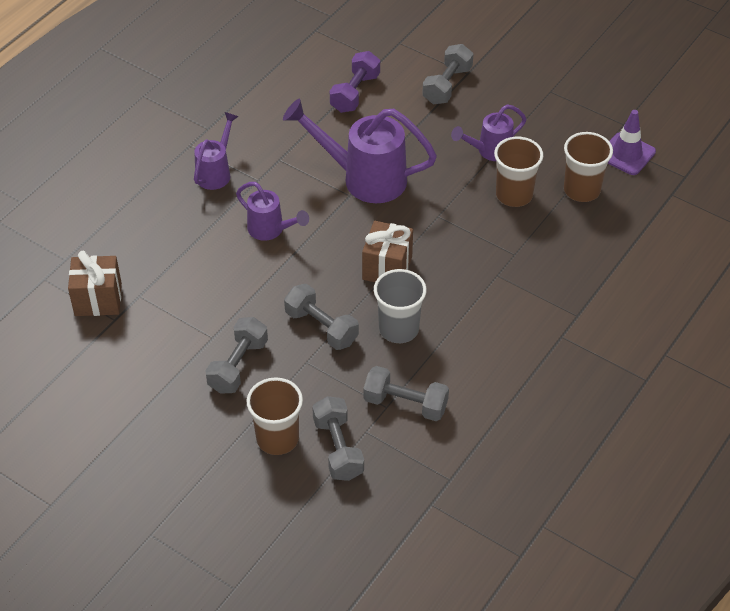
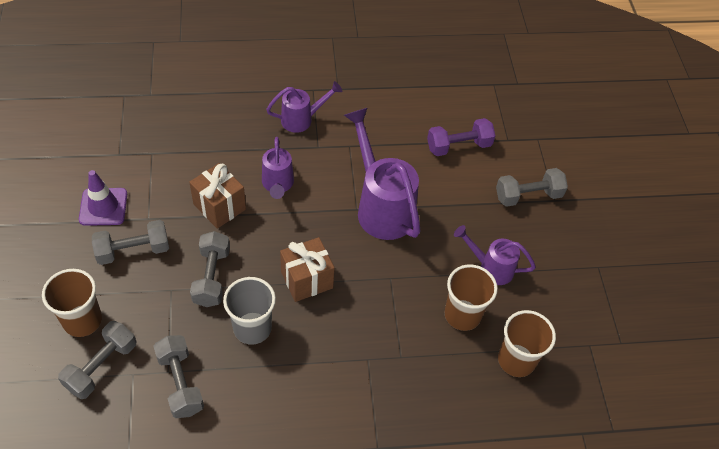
camera: 45 degrees right, 5 degrees up
brown gift [68,251,122,316] -> brown gift moved to [189,163,246,229]
purple traffic cone [608,110,656,175] -> purple traffic cone moved to [79,170,127,226]

